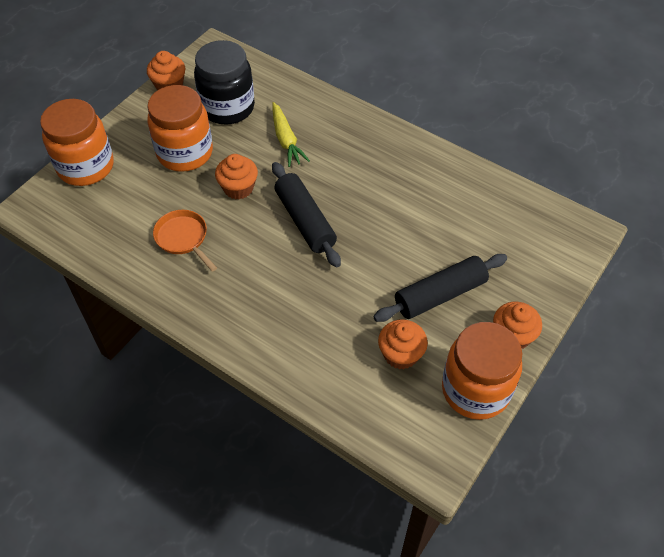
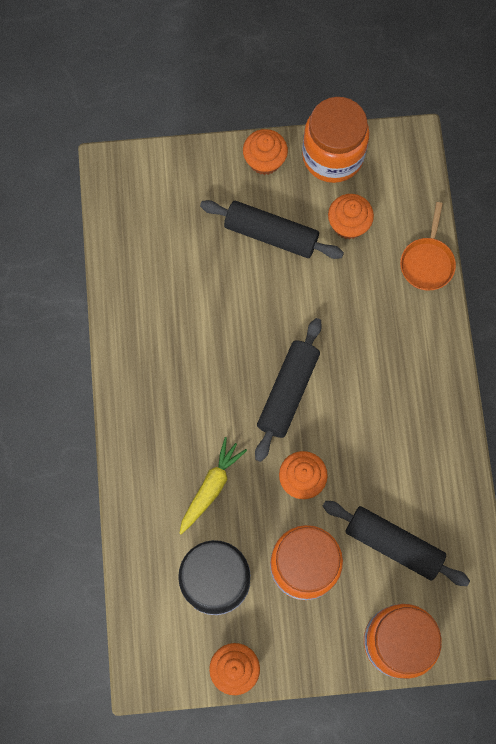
camera: 130 degrees left, 20 degrees up
orange pan [153,210,217,272] -> orange pan moved to [400,202,456,291]
none -> black rolling pin [323,501,470,586]

